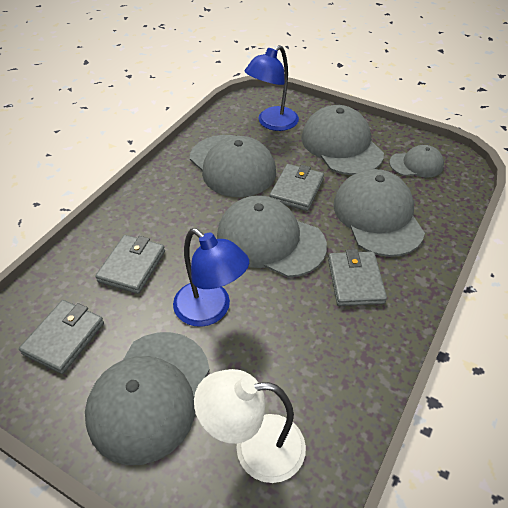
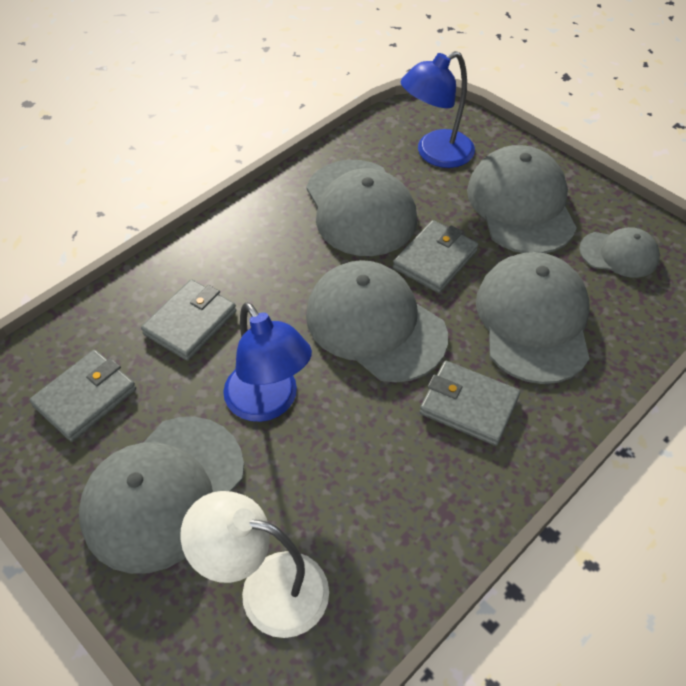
camera: 15 degrees right, 5 degrees up
grey wallet [328,249,387,306] -> grey wallet turned 75 degrees counterclockwise [420,361,520,446]

